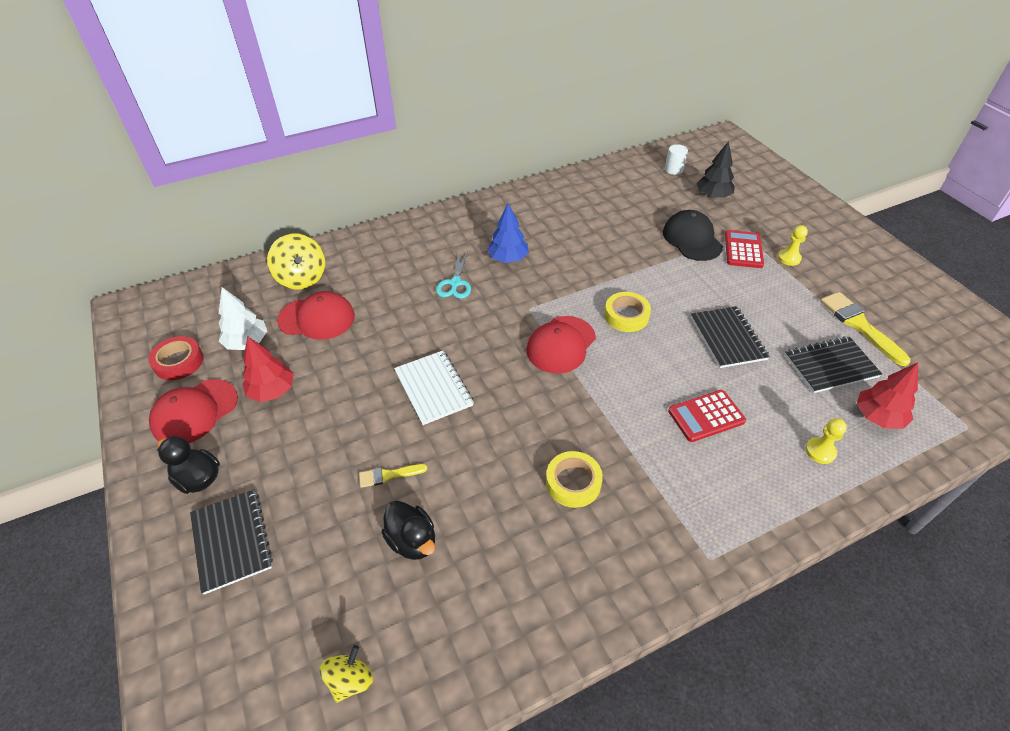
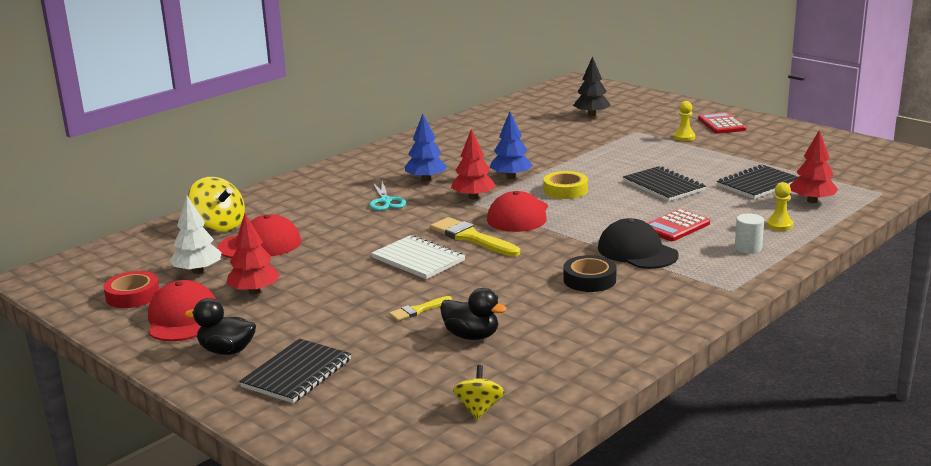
camera: 20 degrees left, 25 degrees down
red cap [149,379,238,443] -> red cap turned 150 degrees clockwise [148,280,216,341]
black notebook [190,489,273,595] -> black notebook turned 75 degrees clockwise [239,339,351,403]
yellow tape [546,451,603,508] -> black tape [563,255,617,292]
black cap [663,210,723,261] -> black cap moved to [598,218,679,269]
white cylinder [665,144,688,175] -> white cylinder moved to [735,214,764,254]
red calculator [725,230,764,268] -> red calculator moved to [698,112,747,134]
yellow brush [820,292,911,366] -> yellow brush moved to [430,217,520,257]
none -> red tree [451,129,496,200]
none -> blue tree [490,112,533,179]

